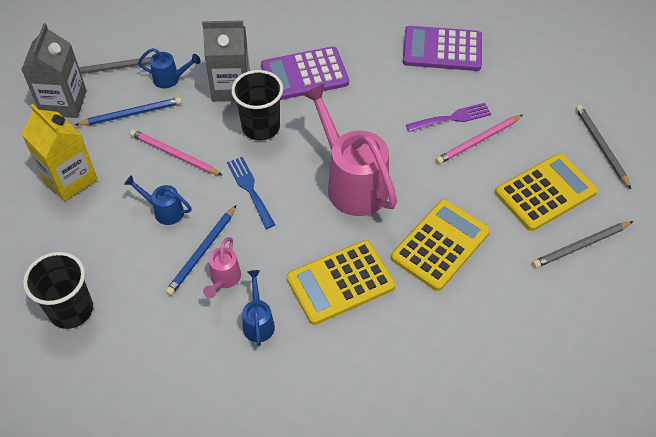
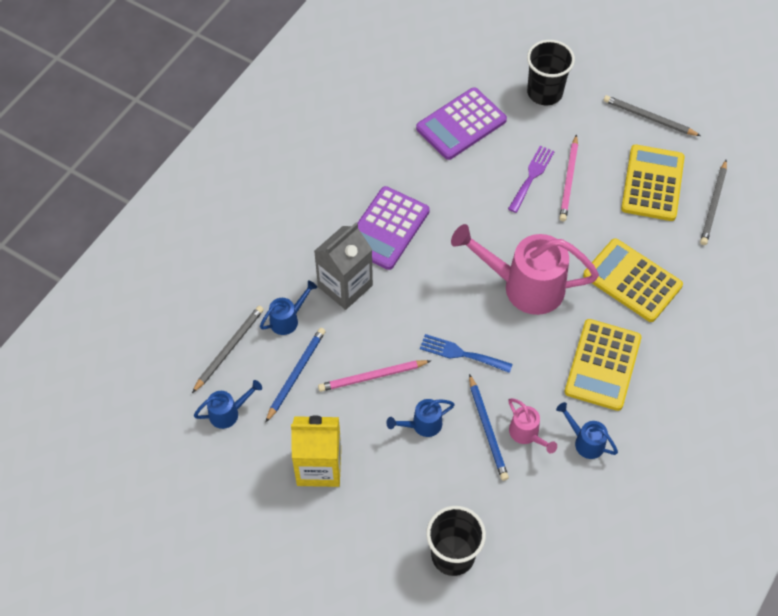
camera: 45 degrees left, 5 degrees up
grey carton [21,23,87,118] -> blue watering can [194,380,262,429]
black cup [231,70,283,141] -> black cup moved to [527,40,575,105]
yellow calculator [391,199,490,291] -> yellow calculator turned 45 degrees counterclockwise [583,238,683,322]

